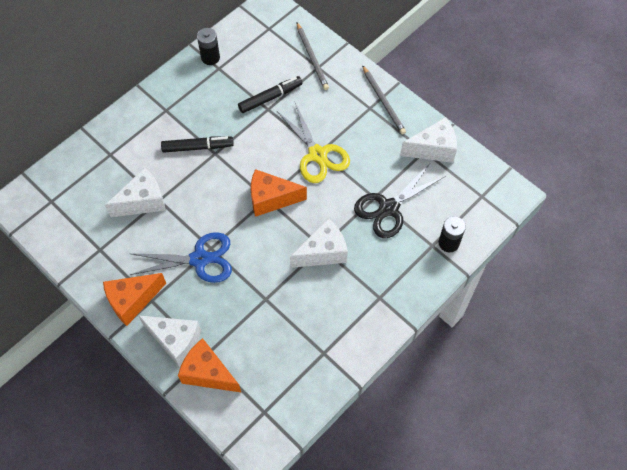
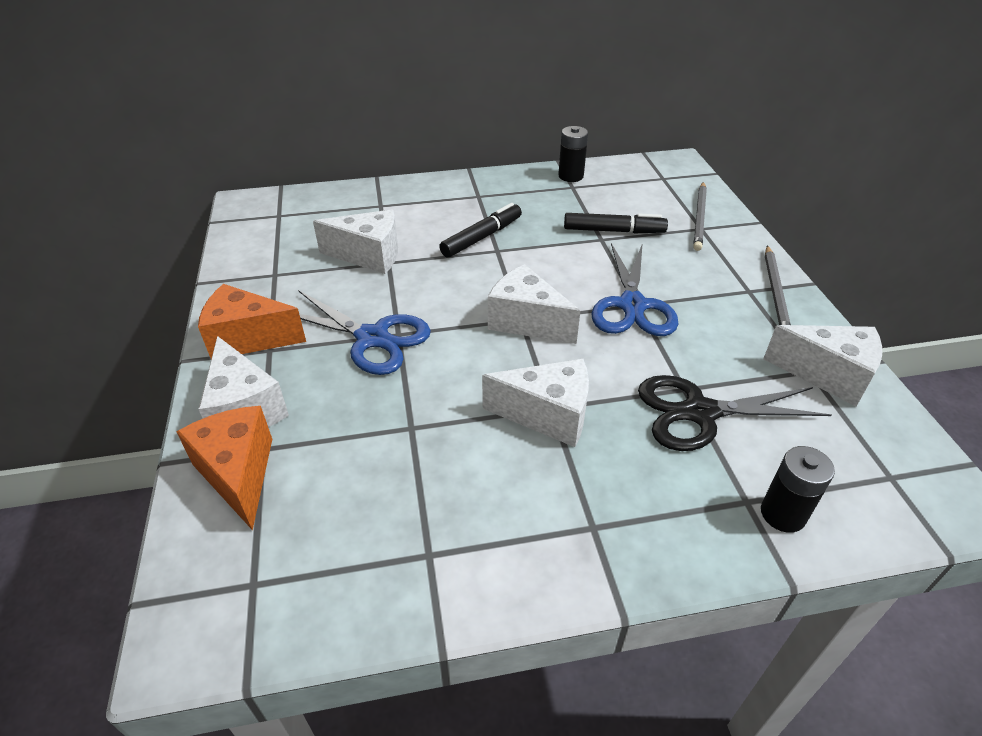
camera: 35 degrees right, 20 degrees down
black marker [161,136,234,153] -> black marker turned 75 degrees counterclockwise [439,203,522,258]
orange cheese [251,169,307,217] -> white cheese [488,264,580,344]
yellow scissors [277,103,350,183] -> blue scissors [592,243,678,336]

